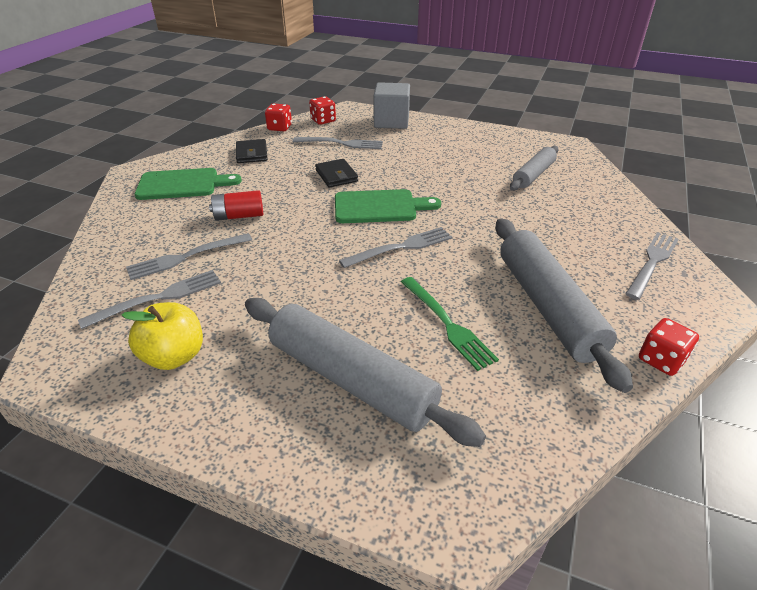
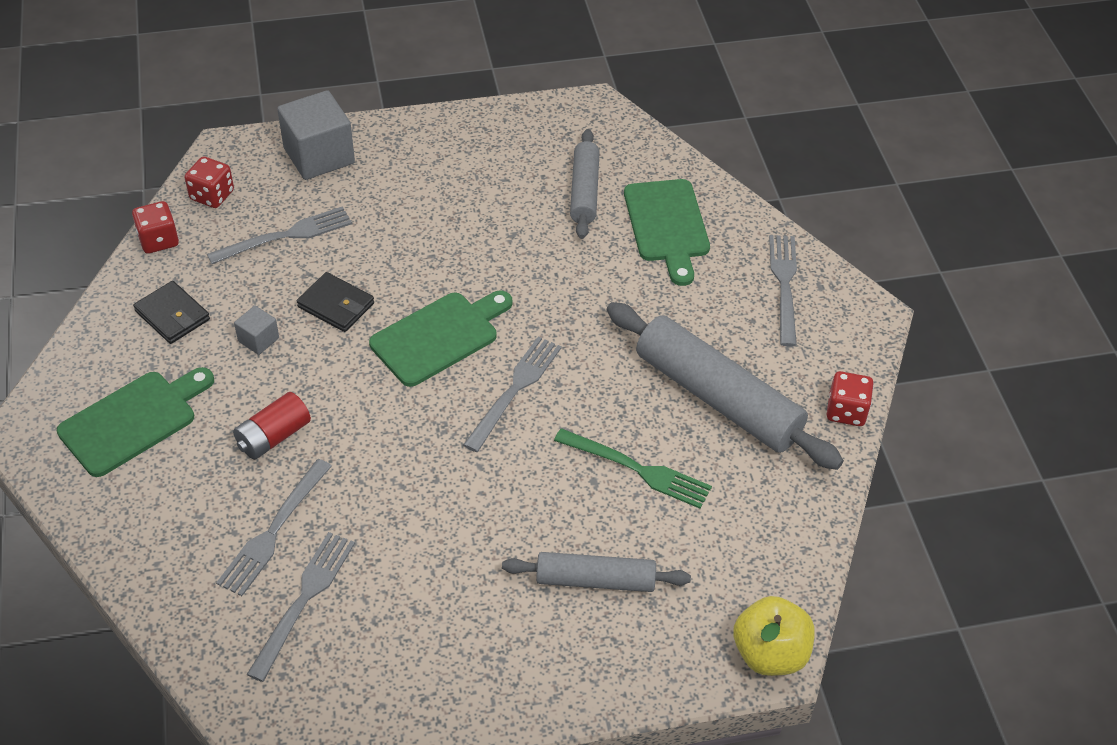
camera: 35 degrees left, 10 degrees up
yellow apple [121,302,203,370] -> yellow apple moved to [733,596,815,676]
grey rolling pin [245,298,486,447] -> grey rolling pin [502,552,691,592], size x0.59
none -> grey cube [234,306,279,355]
none -> green cutting board [624,179,710,286]

